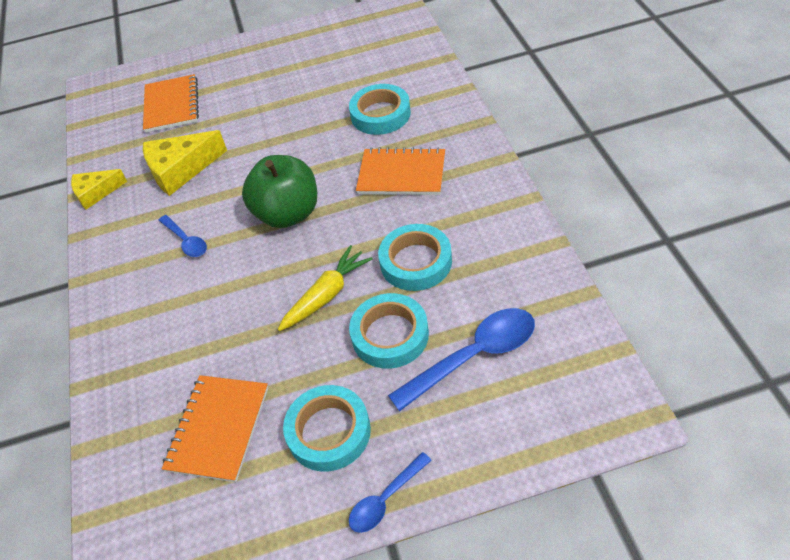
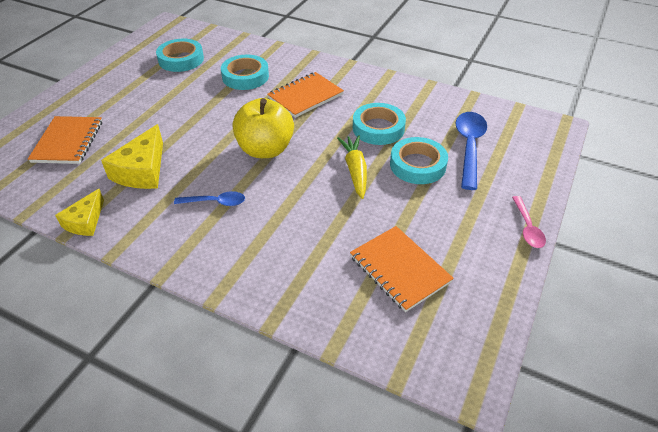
camera: 55 degrees left, 5 degrees down
orange notebook [143,74,199,133] -> orange notebook turned 60 degrees clockwise [28,116,102,164]
green apple [242,155,317,228] -> yellow apple [232,98,294,158]
turquoise tape [283,385,371,471] -> turquoise tape moved to [156,39,204,72]
blue spoon [349,452,432,533] -> pink spoon [512,196,546,248]

